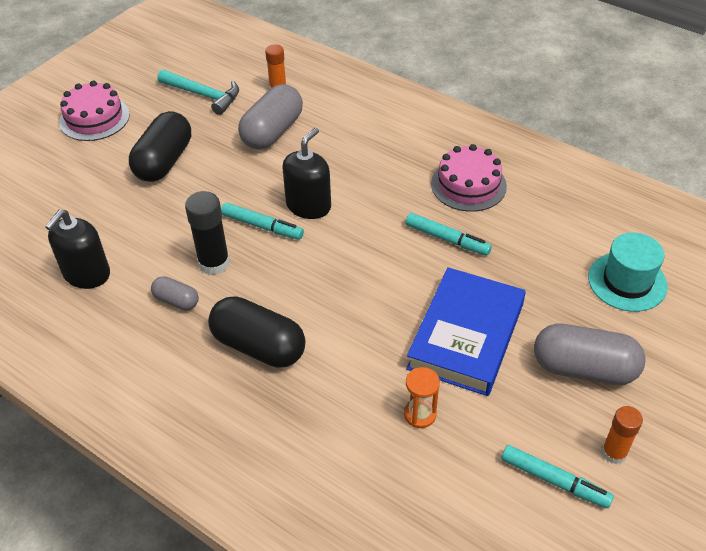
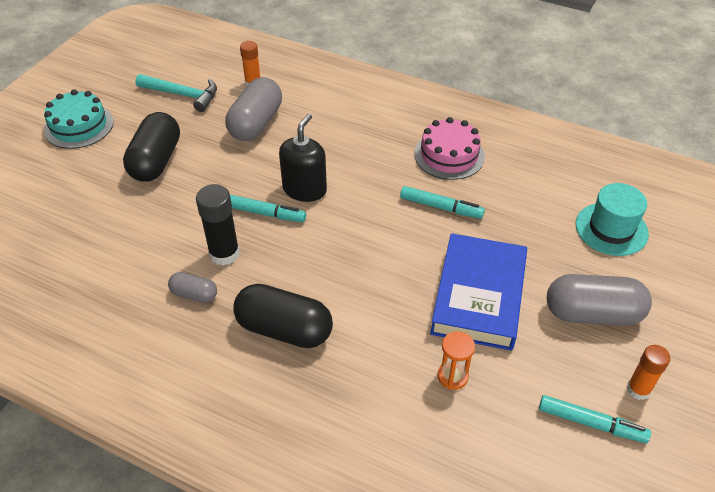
camera: 10 degrees left, 0 degrees up
black soap dispenser [45,209,110,289] -> none
pink cake [59,80,130,141] -> turquoise cake [44,89,114,149]

